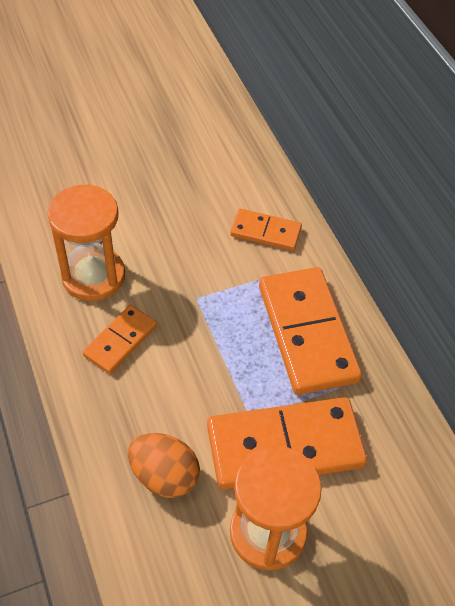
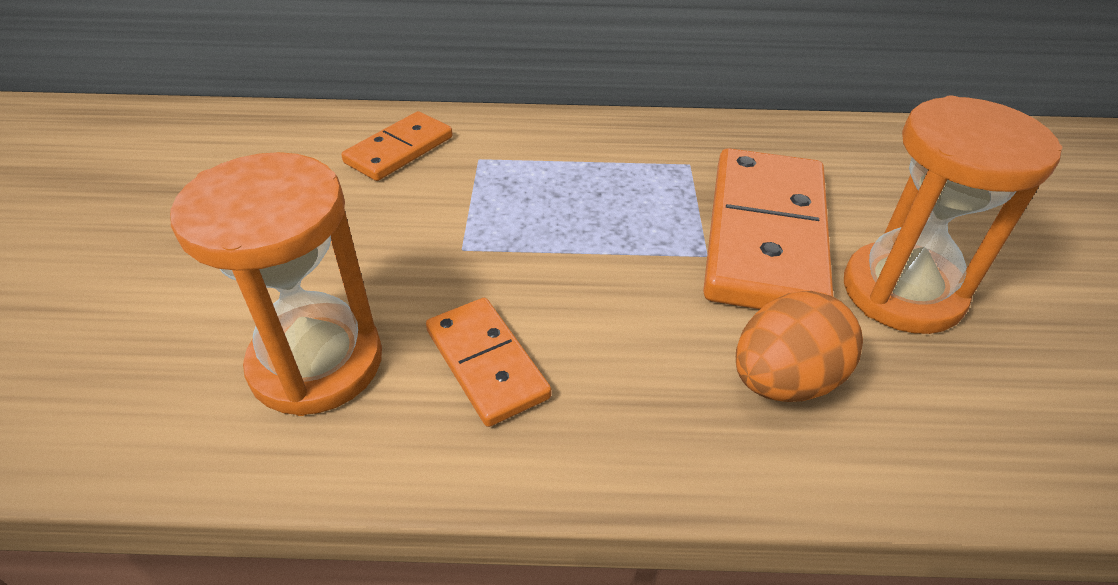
camera: 65 degrees left, 10 degrees down
orange domino [259,267,362,395] -> none

